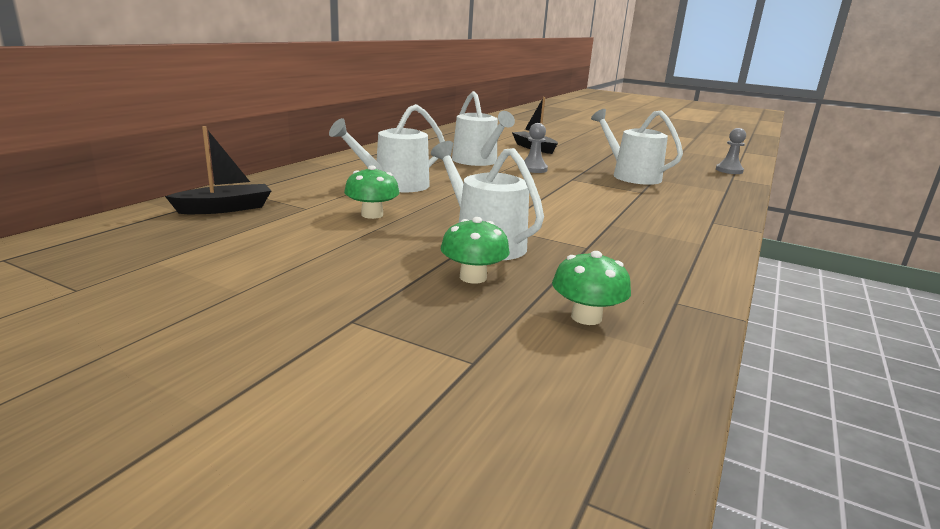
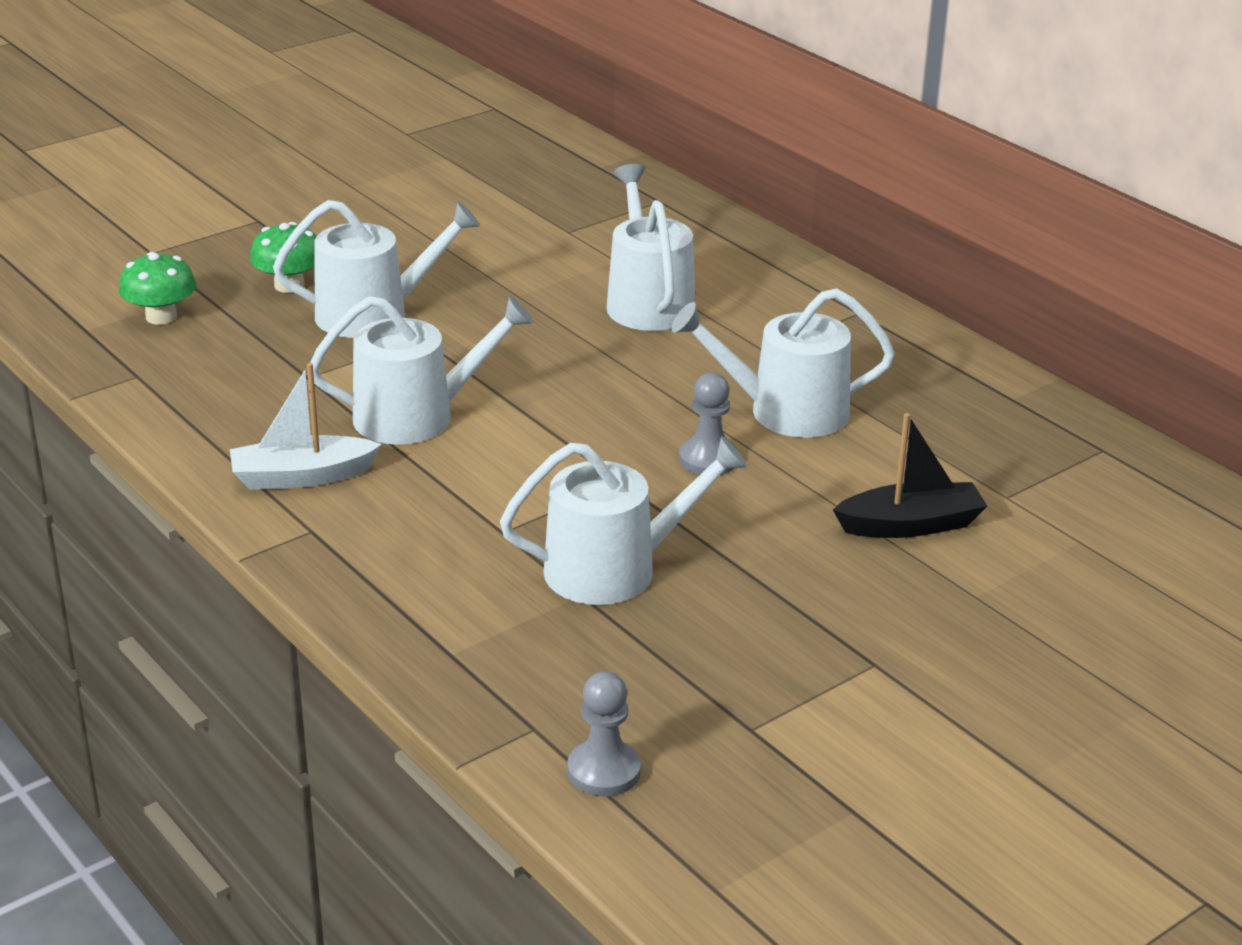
camera: 115 degrees right, 10 degrees up
black boat [165,126,271,214] -> none
green mushroom [344,165,400,219] -> none
none -> white boat [230,363,382,490]
none -> white watering can [310,296,533,445]

